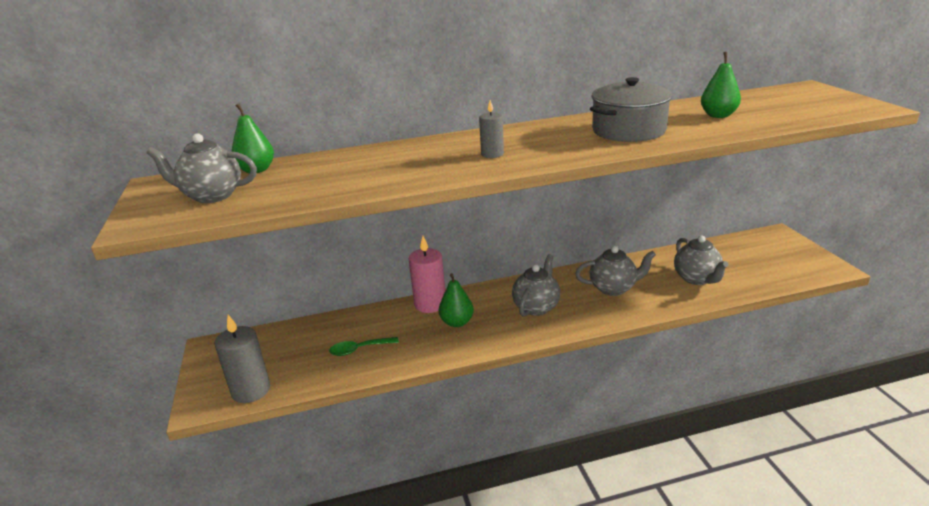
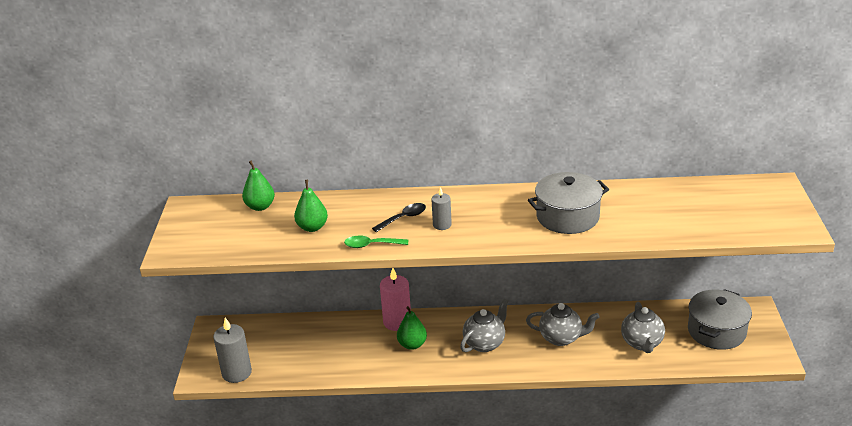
camera: 15 degrees right, 5 degrees up
grey teapot [146,133,257,203] -> none
green spoon [329,337,399,356] -> green spoon moved to [344,236,408,248]
green pear [701,52,741,118] -> green pear moved to [294,180,328,232]
none -> black spoon [372,203,426,232]
none -> grey pot [688,289,752,350]

